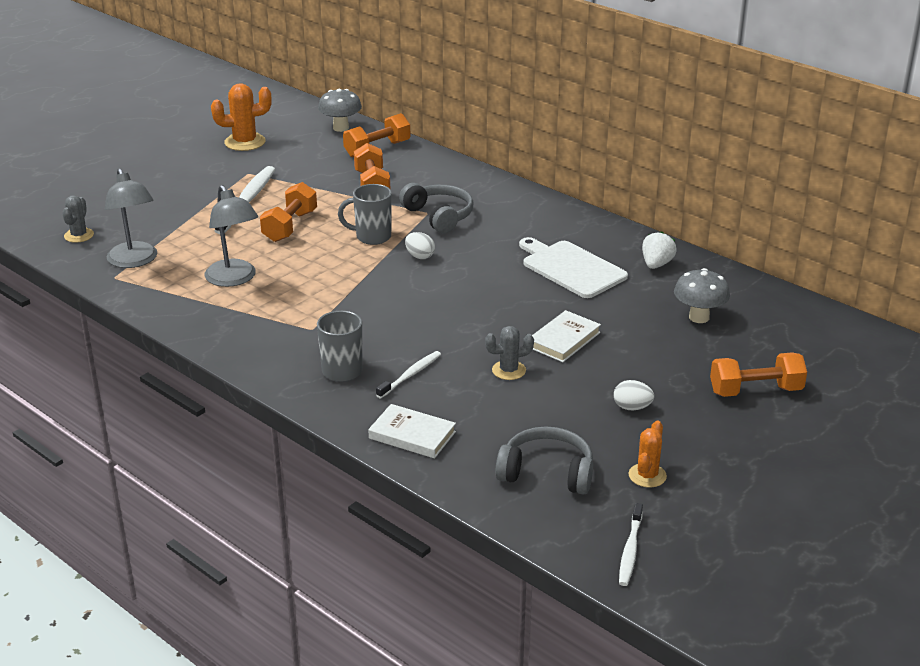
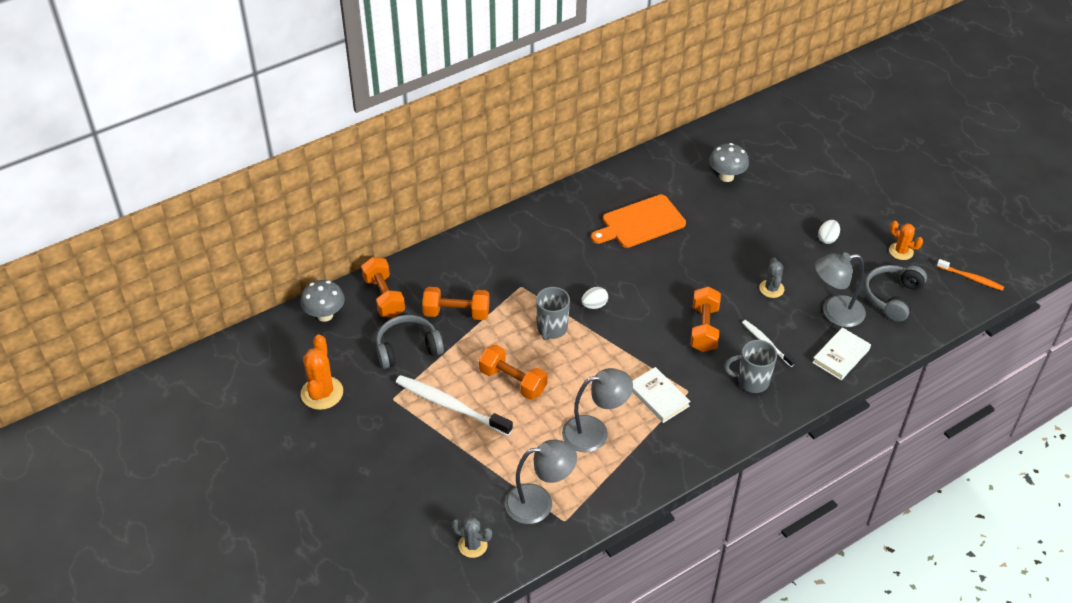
camera: 75 degrees left, 15 degrees up
grey headphones [399,183,473,233] -> grey headphones moved to [376,315,444,369]
white cutting board [519,237,628,298] -> orange cutting board [591,194,686,248]
white book [532,310,601,362] -> white book moved to [632,367,691,423]
white toothbrush [619,503,643,586] -> orange toothbrush [937,259,1004,291]
white strawberry [642,231,677,269] -> none
orange dumbbell [710,352,807,397] -> orange dumbbell moved to [691,286,721,352]
none -> grey lamp [815,252,866,327]

